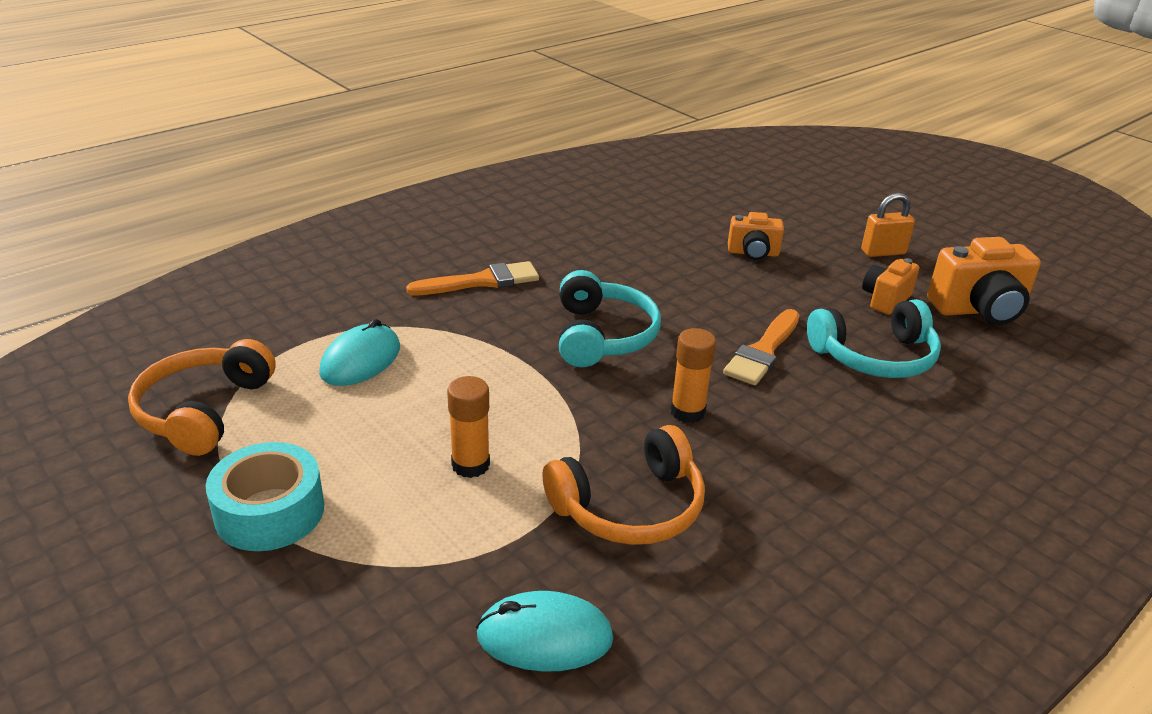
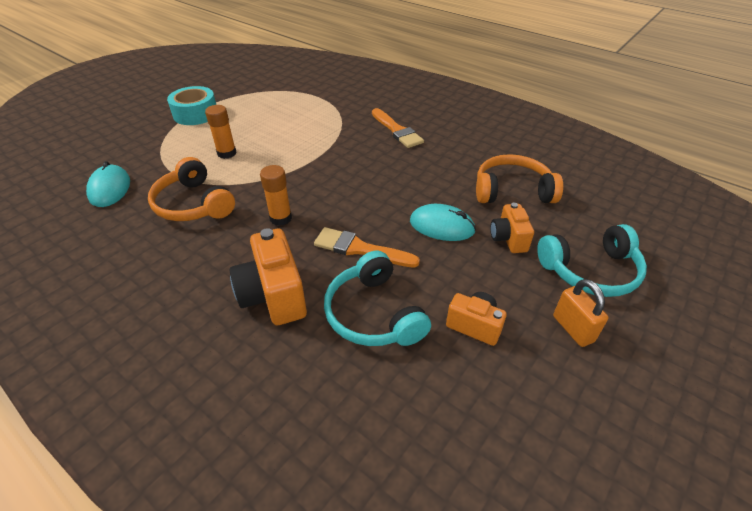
camera: 80 degrees right, 10 degrees up
orange headphones [128,339,276,456] -> orange headphones moved to [476,154,563,203]
turquoise mouse [319,319,400,386] -> turquoise mouse moved to [410,204,476,241]
turquoise headphones [559,270,661,367] -> turquoise headphones moved to [537,224,647,297]
orange camera [927,237,1041,325] -> orange camera moved to [230,228,307,325]

